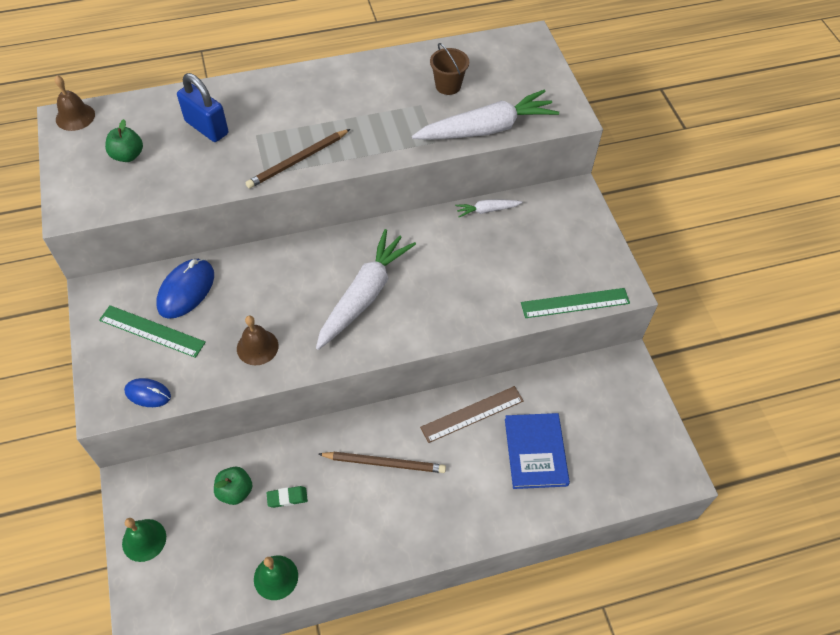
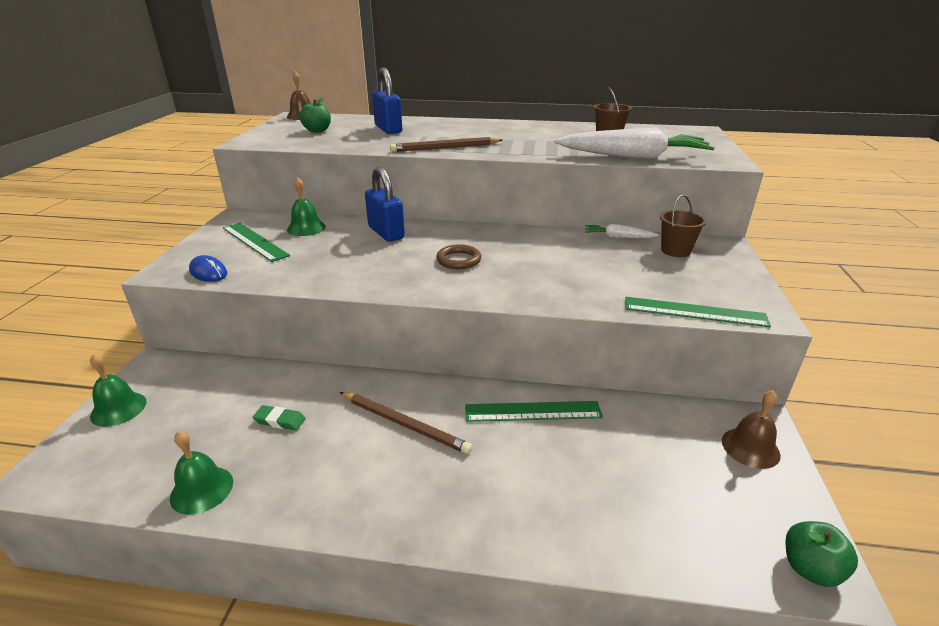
camera: 25 degrees right, 25 degrees down
blue mouse [156,259,214,319] -> green bell [287,177,326,236]
green apple [214,467,252,505] -> green apple moved to [785,521,858,587]
brown bell [237,315,279,365] -> brown bell moved to [722,390,781,469]
white carrot [316,229,416,350] -> brown ring [436,244,481,269]
brown ruler [420,386,524,443] -> green ruler [465,401,603,422]
blue book [505,413,570,489] -> none
none -> blue padlock [365,167,405,242]
none -> brown bucket [660,195,707,257]

